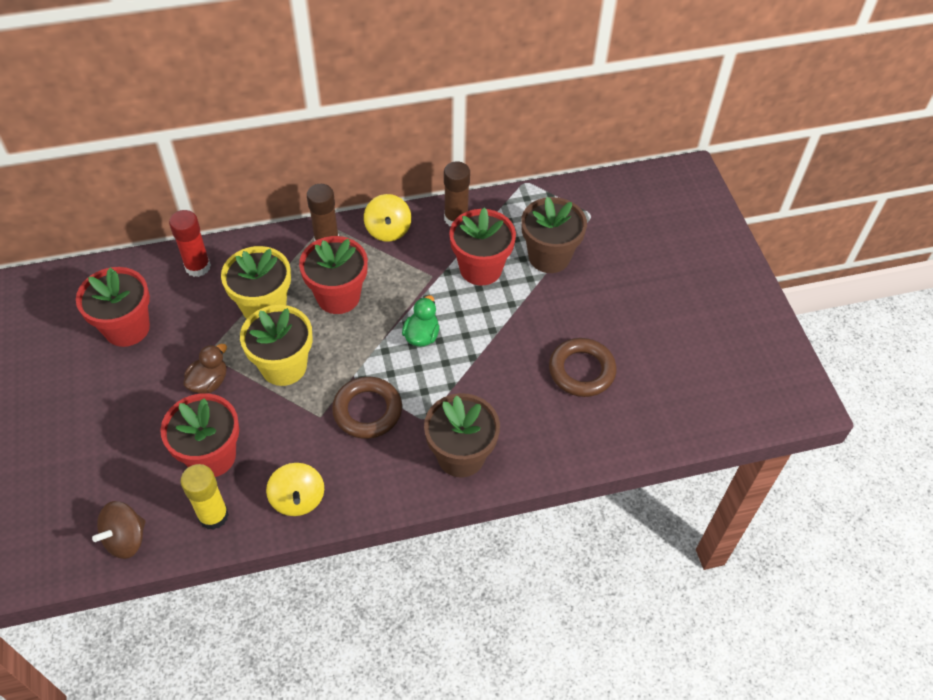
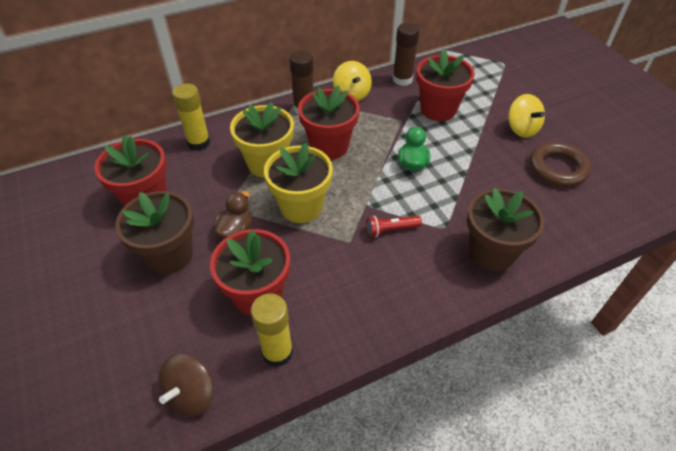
camera: 10 degrees left, 5 degrees down
red glue stick [169,210,211,277] -> yellow glue stick [172,83,210,151]
yellow spinning top [266,463,324,516] -> yellow spinning top moved to [508,94,545,138]
brown ring [332,377,402,439] -> red flashlight [366,216,422,237]
brown flower pot [521,197,587,273] -> brown flower pot moved to [115,191,194,274]

